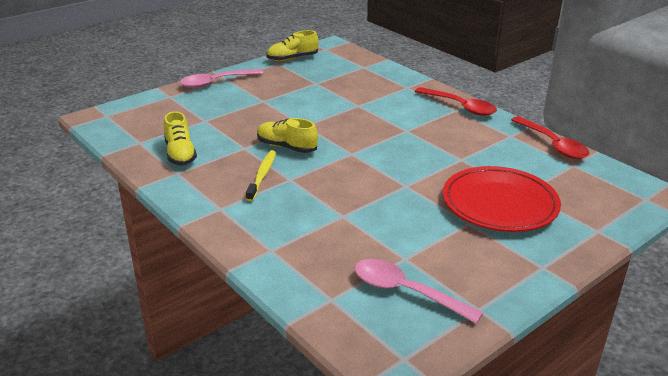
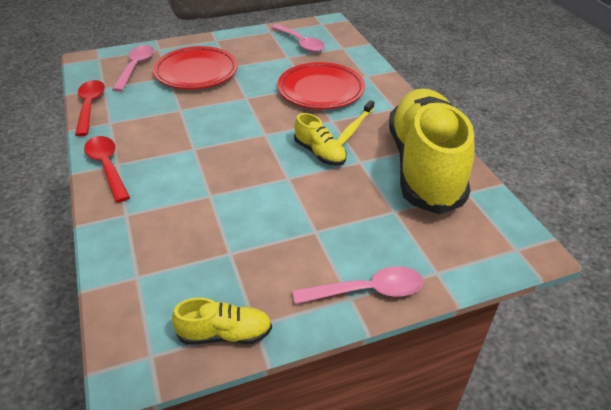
camera: 160 degrees left, 10 degrees up
yellow shoe [164,111,197,166] -> yellow shoe [389,89,475,215], size x2.45
none -> pink spoon [112,45,154,92]
none -> red plate [277,62,365,109]

